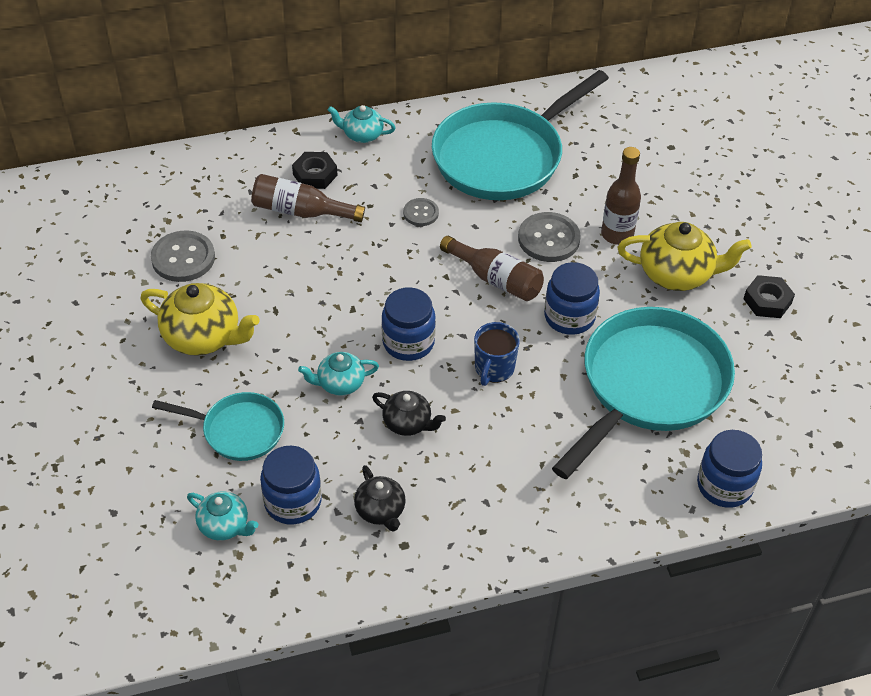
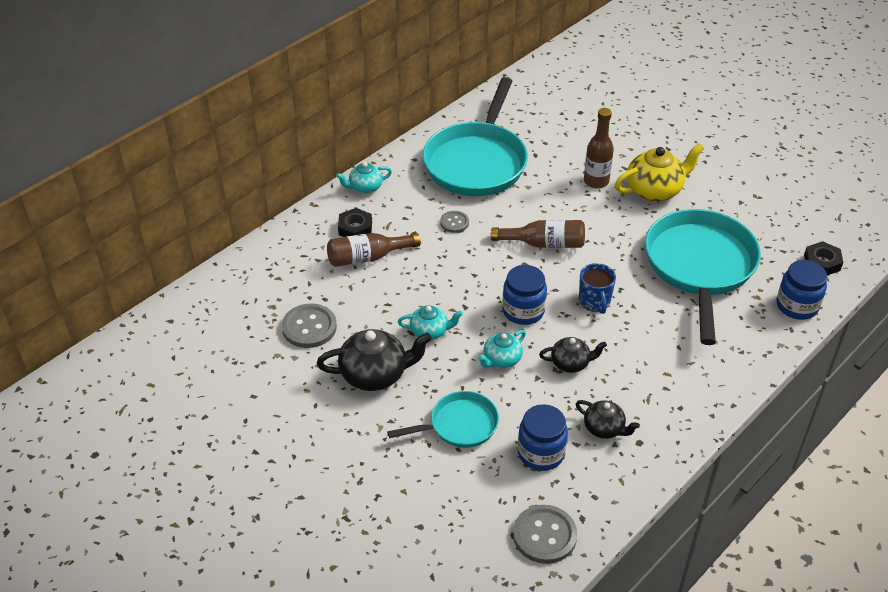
camera: 30 degrees left, 5 degrees down
yellow teapot [141,283,259,356] -> black teapot [317,329,432,391]
turquoise teapot [187,492,259,540] -> turquoise teapot moved to [398,305,463,340]
grey button [518,212,581,262] -> grey button moved to [513,505,577,564]
blue jar [544,262,600,335] -> none
black nut [744,275,795,318] -> black nut moved to [804,241,843,275]

